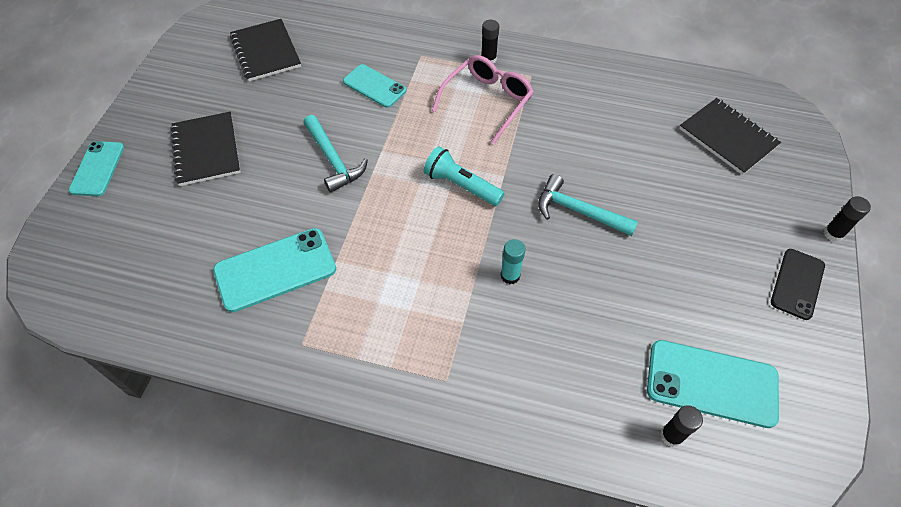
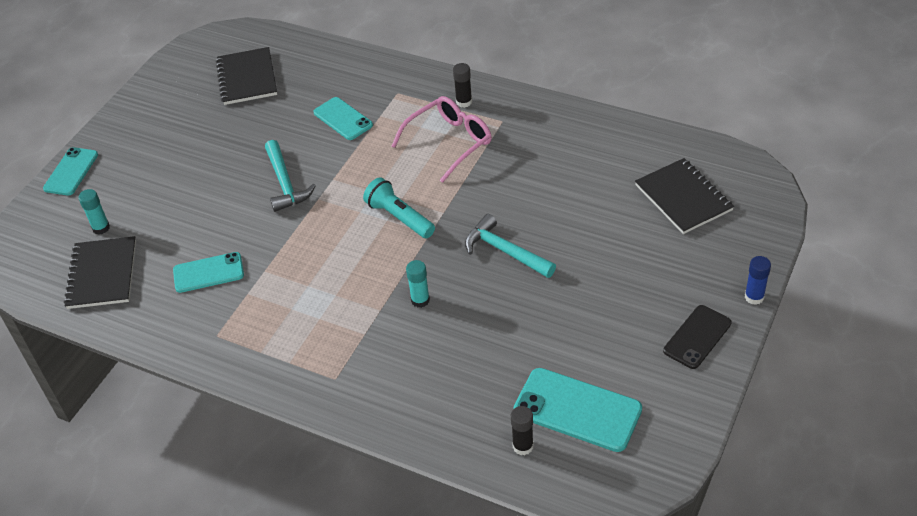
camera: 15 degrees right, 10 degrees down
black notebook [170,112,241,186] -> black notebook moved to [64,236,136,309]
turquoise phone [213,228,336,312] -> turquoise phone [173,252,244,293], size x0.65
black glue stick [823,196,871,242] -> blue glue stick [745,256,771,305]
none -> turquoise glue stick [78,189,110,235]

